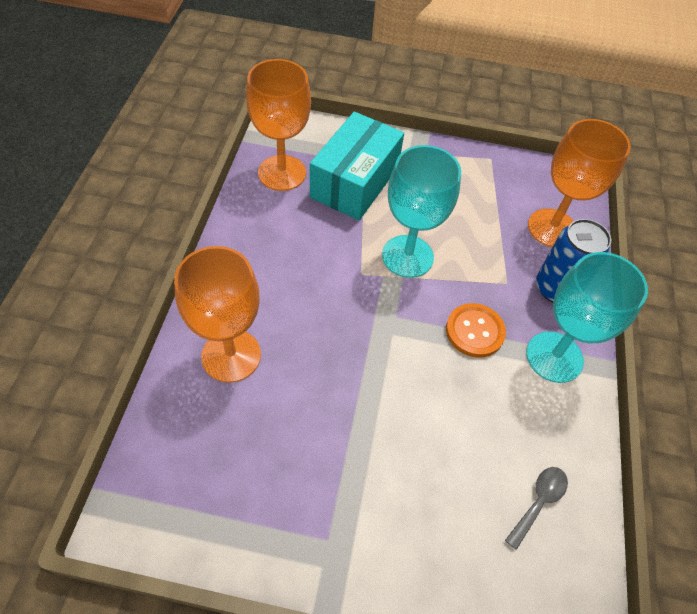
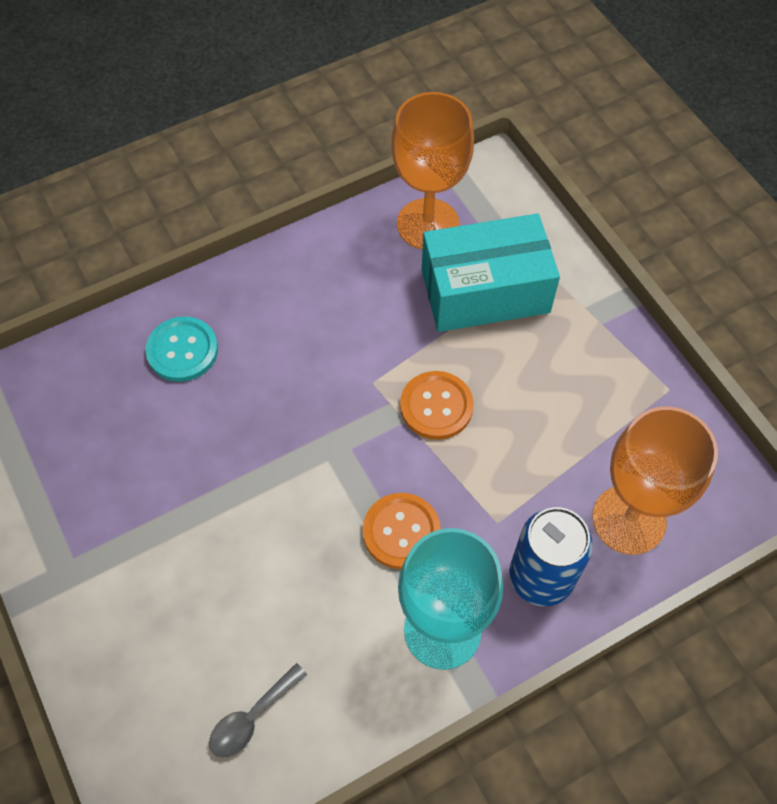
camera: 55 degrees right, 5 degrees up
orange goblet [174,246,261,383] -> turquoise button [145,316,218,382]
turquoise goblet [382,145,461,278] -> orange button [400,371,474,440]
grey spoon [505,467,568,550] -> grey spoon turned 135 degrees clockwise [209,663,307,757]

